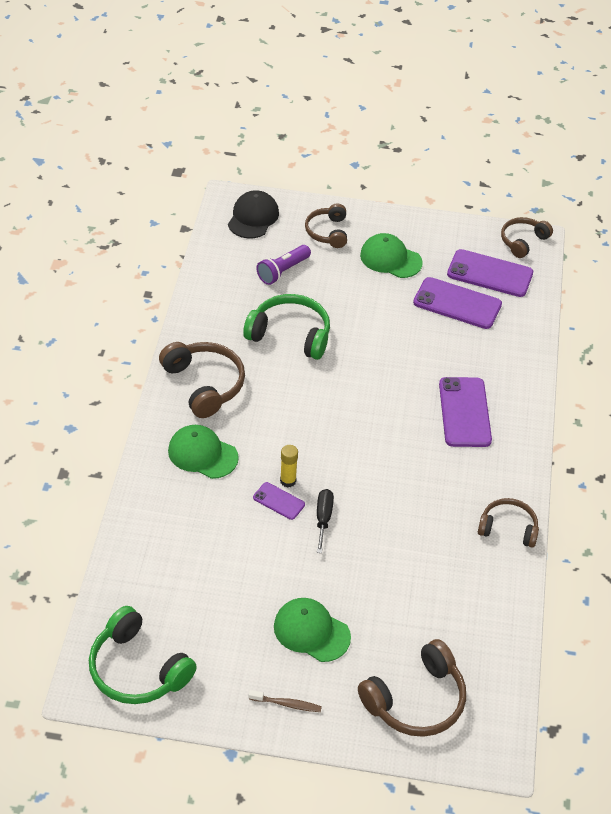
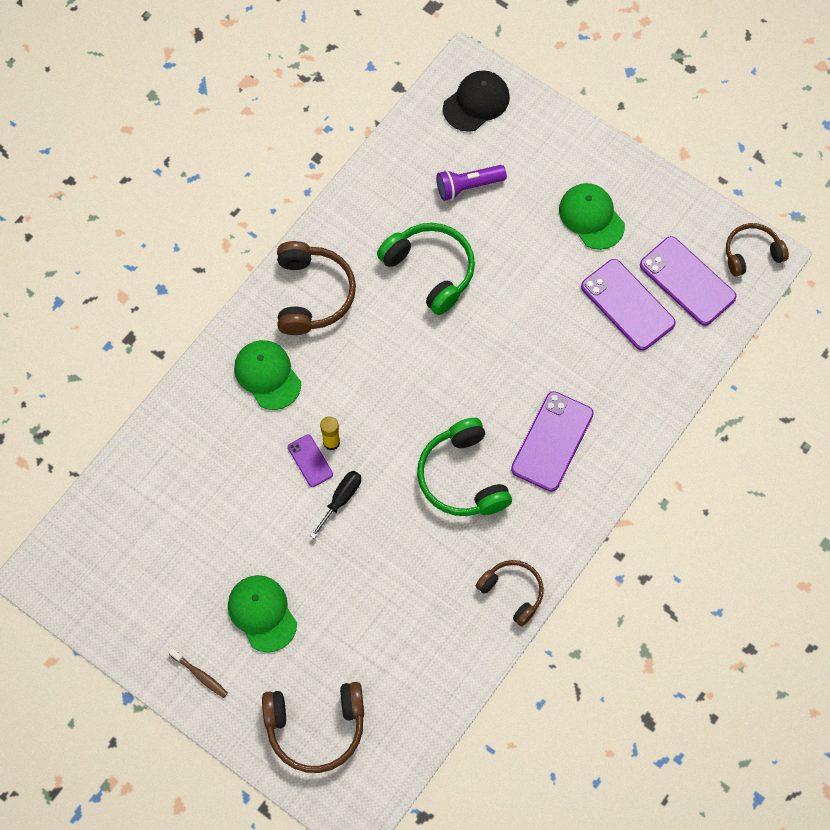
camera: 30 degrees right, 20 degrees up
green headphones [89,606,197,704] -> green headphones moved to [417,418,512,516]
brown headphones [305,203,347,248] -> none

